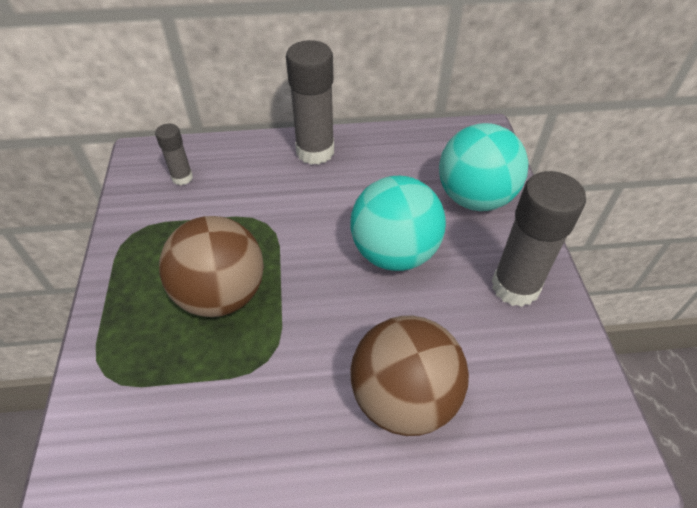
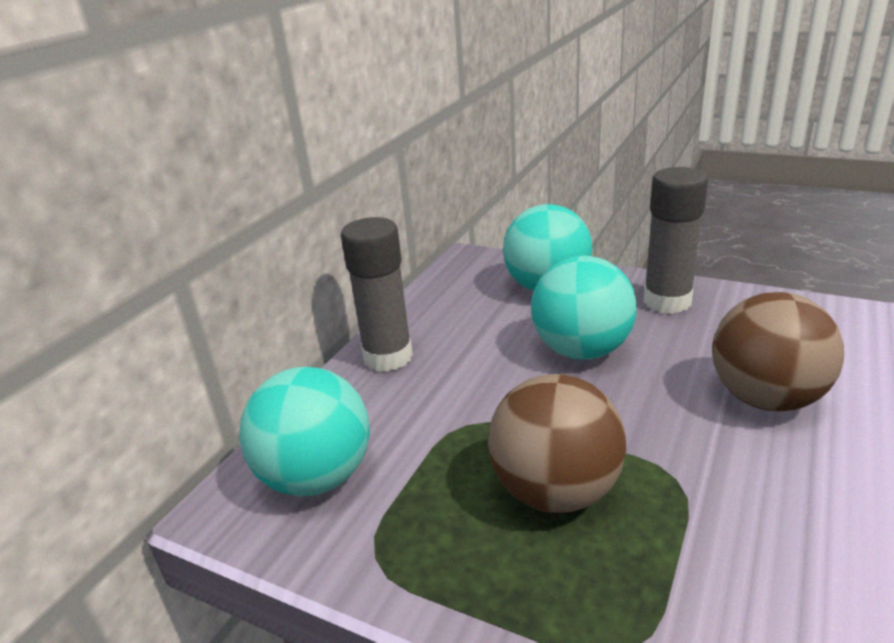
camera: 55 degrees left, 20 degrees down
grey glue stick [155,124,193,185] -> turquoise ball [239,367,370,496]

